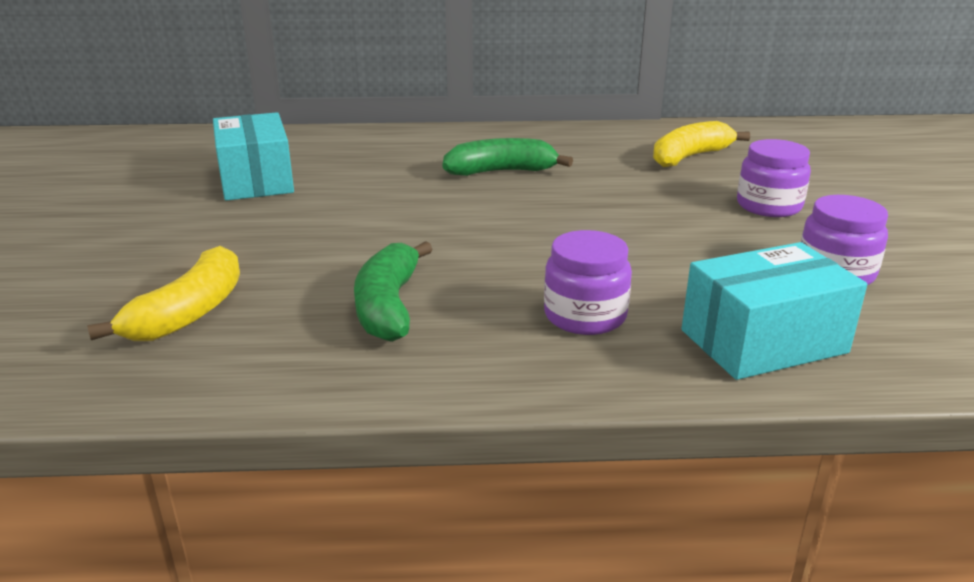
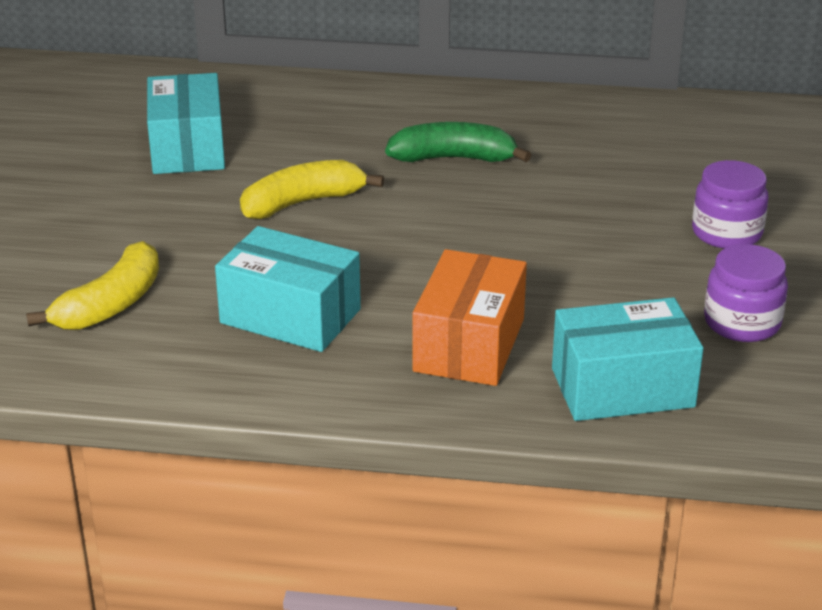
camera: 10 degrees right, 5 degrees up
green banana [354,241,433,342] -> turquoise box [215,226,361,352]
purple jar [544,230,632,335] -> orange box [412,249,527,386]
yellow banana [653,121,750,167] -> yellow banana moved to [240,160,384,219]

